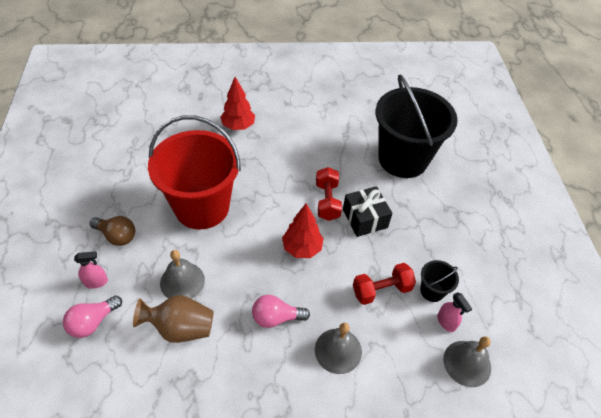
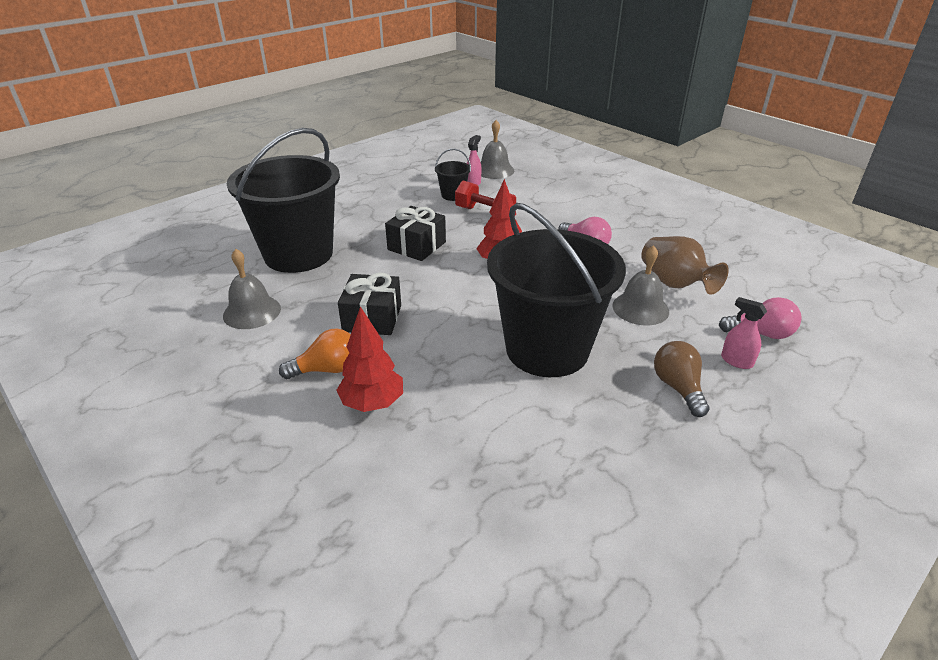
camera: 125 degrees left, 15 degrees down
red bucket [148,115,241,229] -> black bucket [487,203,626,377]
grey bell [315,323,362,374] -> grey bell moved to [223,249,281,329]
red dumbbell [316,167,342,221] -> none
none -> orange light bulb [279,329,351,379]
none -> black gift [338,272,401,335]

